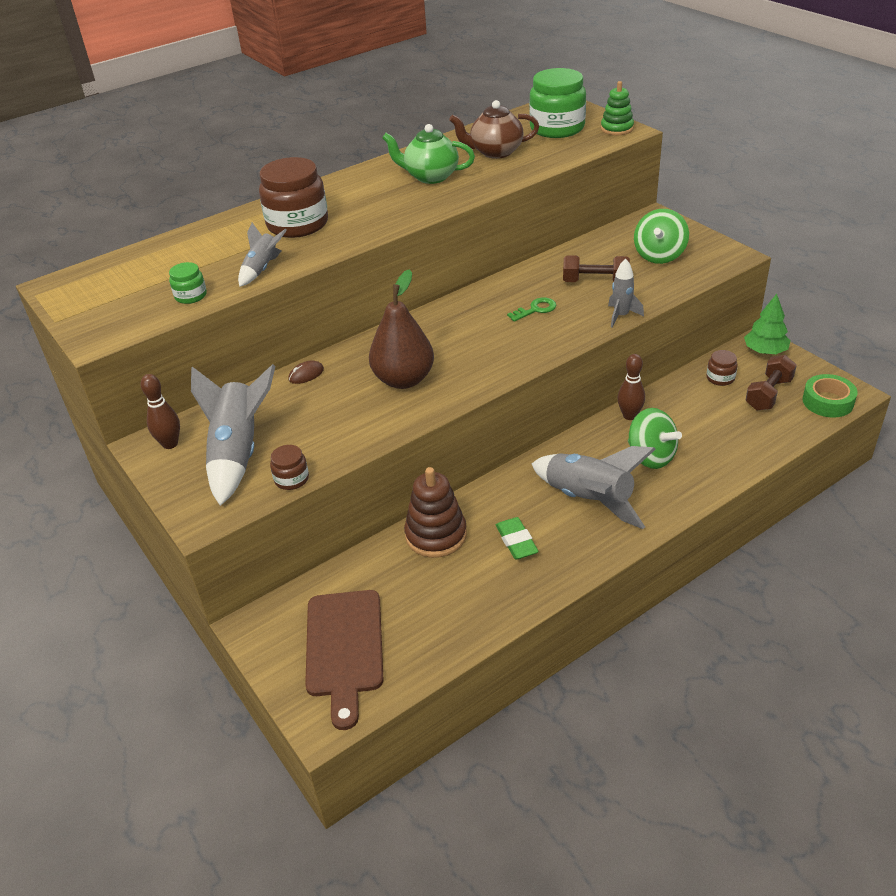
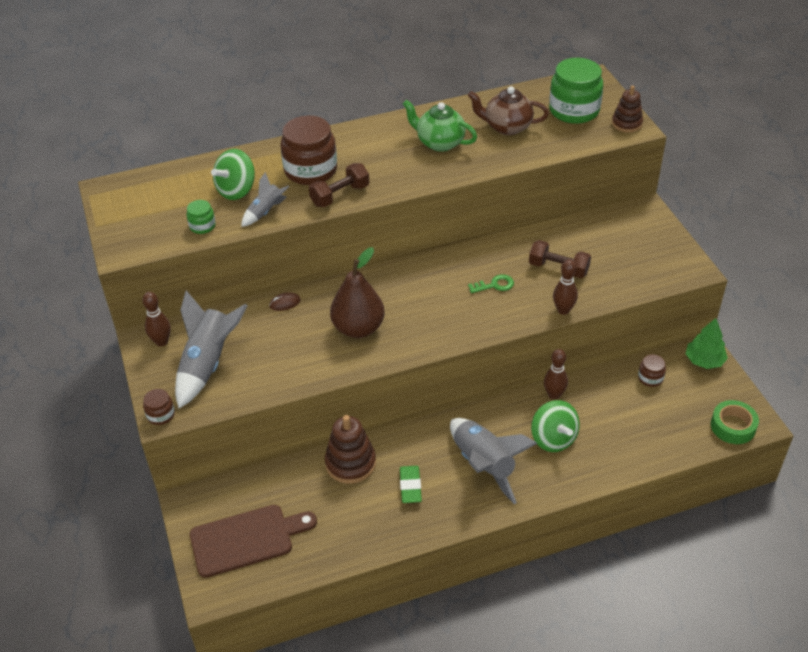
camera: 15 degrees right, 5 degrees up
brown jar [270,445,309,490] -> brown jar moved to [143,389,175,425]
brown cutting board [305,590,384,730] -> brown cutting board turned 120 degrees counterclockwise [190,505,317,578]
green stacking toy [601,81,634,135] -> brown stacking toy [612,86,643,133]
grey rocket [608,258,644,328] -> brown bowling pin [553,259,578,315]
green spinning top [634,209,689,264] -> green spinning top moved to [211,149,255,200]
brown dumbbell [746,355,797,411] -> brown dumbbell moved to [309,163,369,207]

